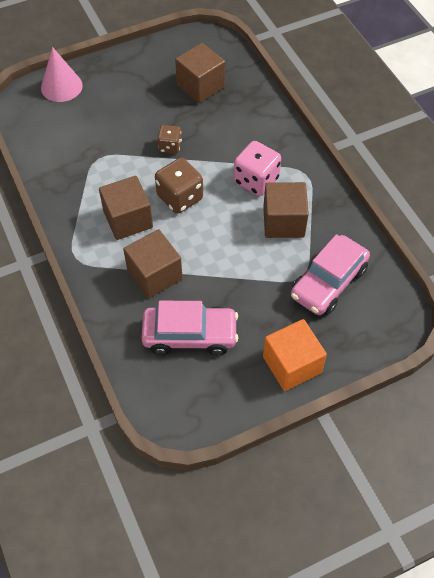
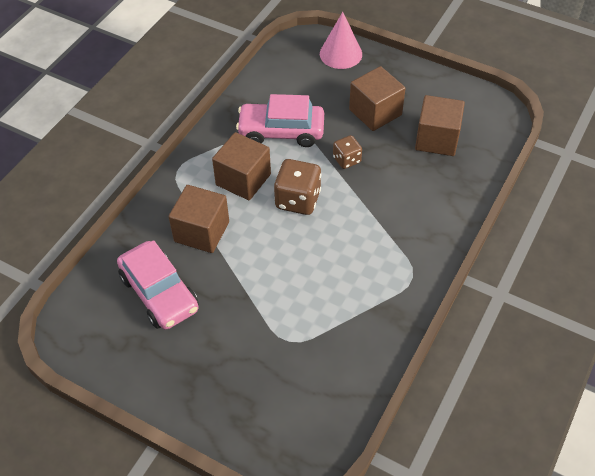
camera: 55 degrees right, 5 degrees down
pink dice [234,141,281,196] -> none
brown cube [263,182,309,238] -> brown cube moved to [349,66,406,131]
orange cube [263,319,327,391] -> none
pink car [291,234,370,315] -> pink car moved to [236,94,324,147]

